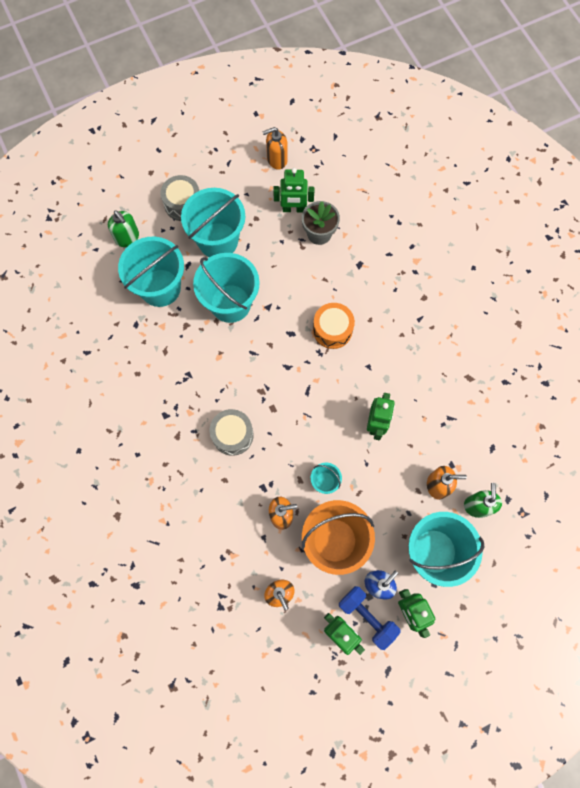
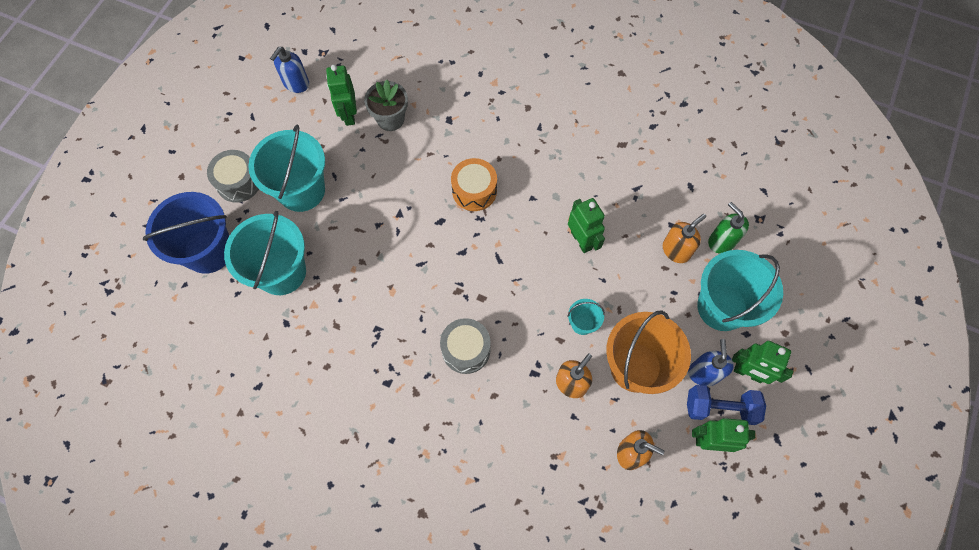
camera: 40 degrees left, 5 degrees down
green soap dispenser [108,210,139,247] -> blue bucket [143,192,229,274]
turquoise bucket [193,253,260,323] -> none
orange soap dispenser [262,127,288,170] -> blue soap dispenser [270,47,309,93]
green robot [273,168,314,213] -> green robot turned 120 degrees clockwise [326,65,357,126]

